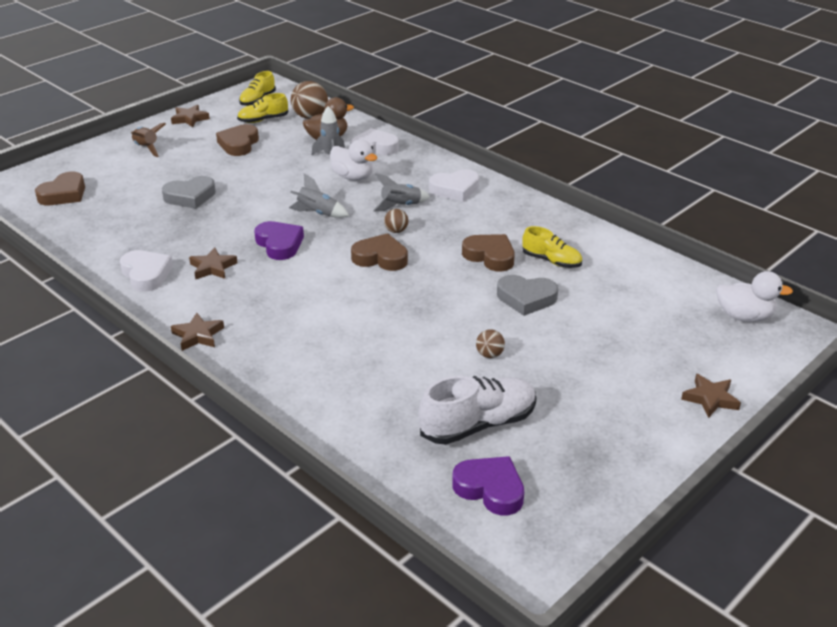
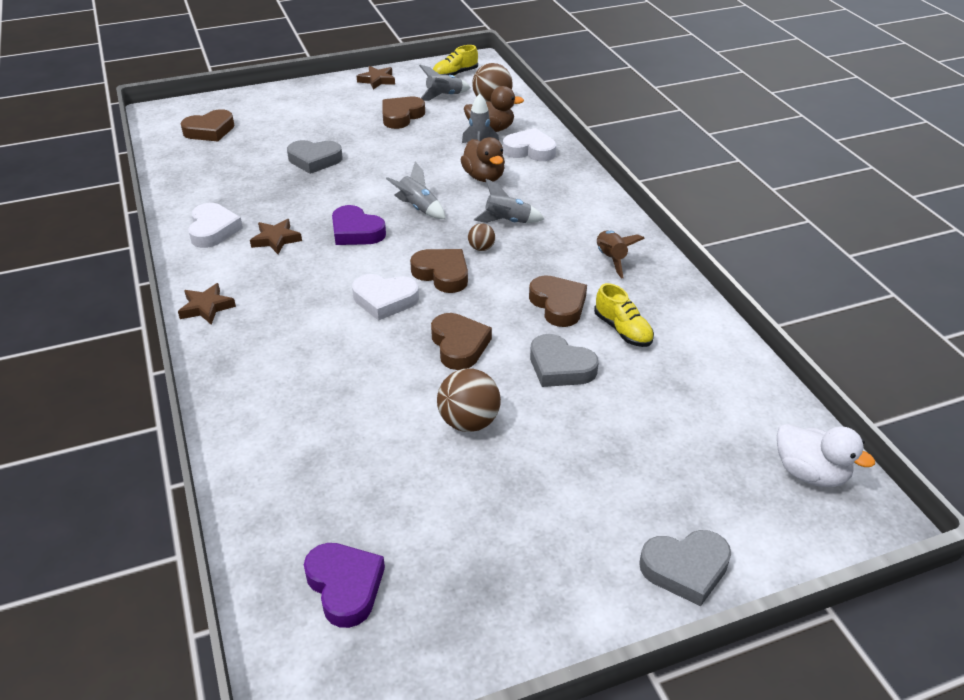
camera: 25 degrees right, 5 degrees up
brown rocket [131,123,166,157] -> brown rocket moved to [597,231,645,279]
yellow shoe [237,93,288,123] -> grey rocket [419,65,471,101]
purple heart [254,221,304,260] -> purple heart turned 135 degrees clockwise [332,205,386,245]
white duck [330,139,377,181] -> brown duck [460,137,505,182]
white shoe [419,376,536,444] -> none
white heart [429,169,479,202] -> white heart moved to [352,274,419,320]
brown ball [476,329,505,358] -> brown ball [437,369,501,432], size x1.83
brown star [681,374,741,418] -> grey heart [639,530,731,606]
none -> brown heart [431,313,492,370]

